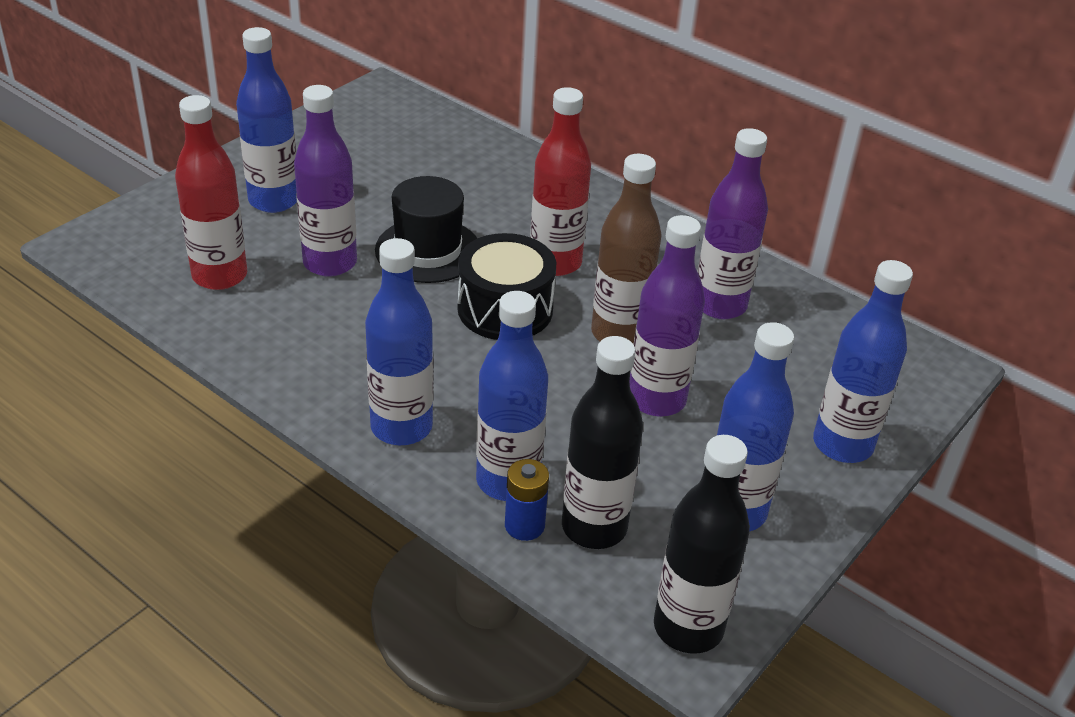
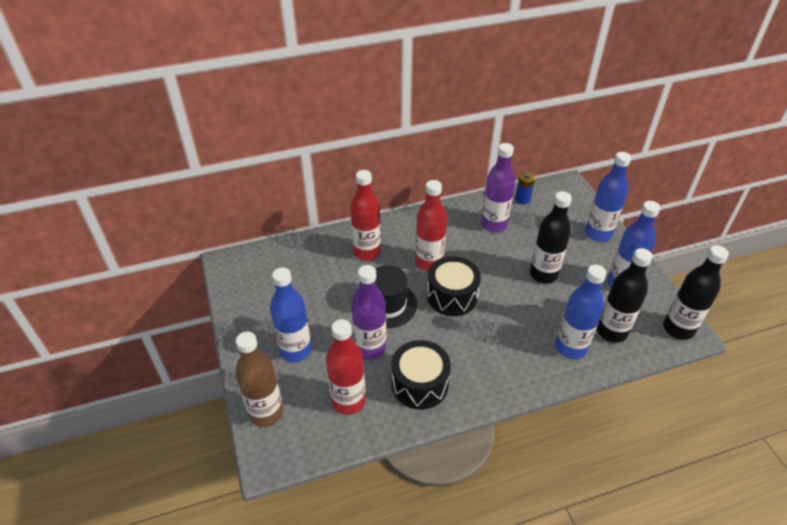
camera: 55 degrees left, 5 degrees up
blue bottle [365,238,433,445] -> none
blue battery [505,459,549,541] -> blue battery moved to [515,172,535,205]
brown bottle [591,154,662,344] -> brown bottle moved to [236,331,283,427]
purple bottle [630,215,705,417] -> black bottle [530,191,572,284]
none -> red bottle [350,170,381,261]
none -> black drum [392,340,451,409]

